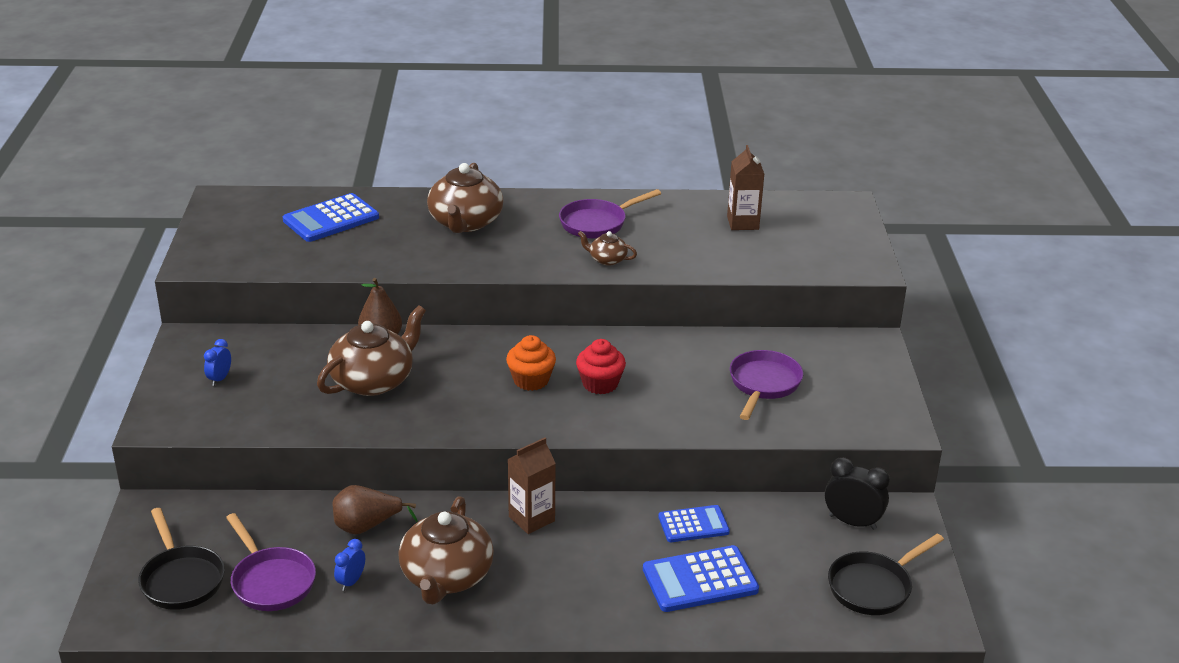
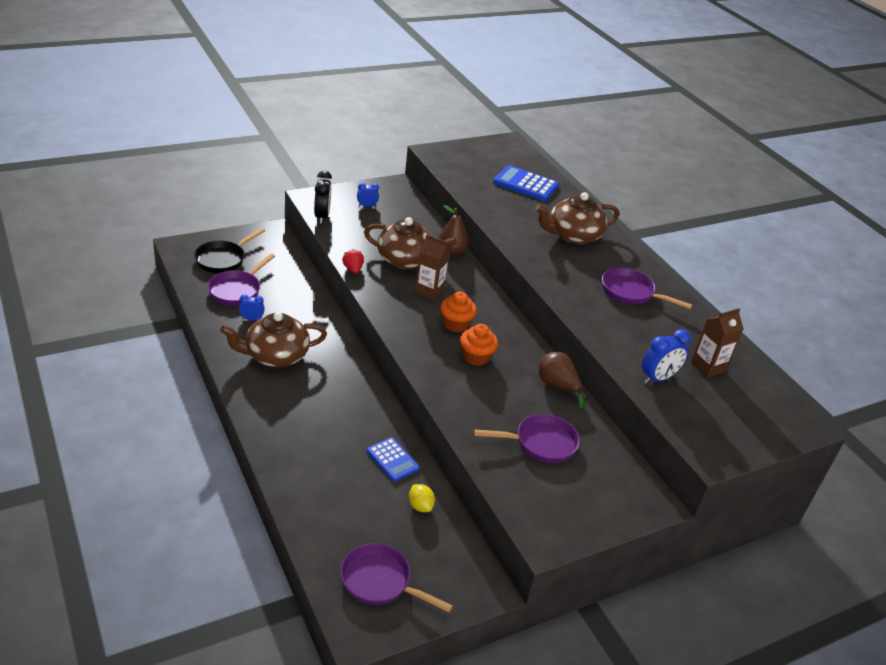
camera: 60 degrees right, 5 degrees up
brown pear [332,485,418,535] -> brown pear moved to [539,352,587,409]
brown carton [508,438,556,534] -> brown carton moved to [415,234,450,300]
red cupcake [576,339,626,394] -> orange cupcake [460,324,498,366]
brown teapot [578,231,637,266] -> none
blue calculator [643,545,759,612] -> none
black clock [825,457,890,530] -> black clock moved to [314,171,332,224]
black pan [828,534,944,615] -> purple pan [341,543,453,613]
none -> red strawberry [342,249,364,274]
none -> yellow lemon [409,484,435,512]
none -> blue clock [642,329,691,384]

